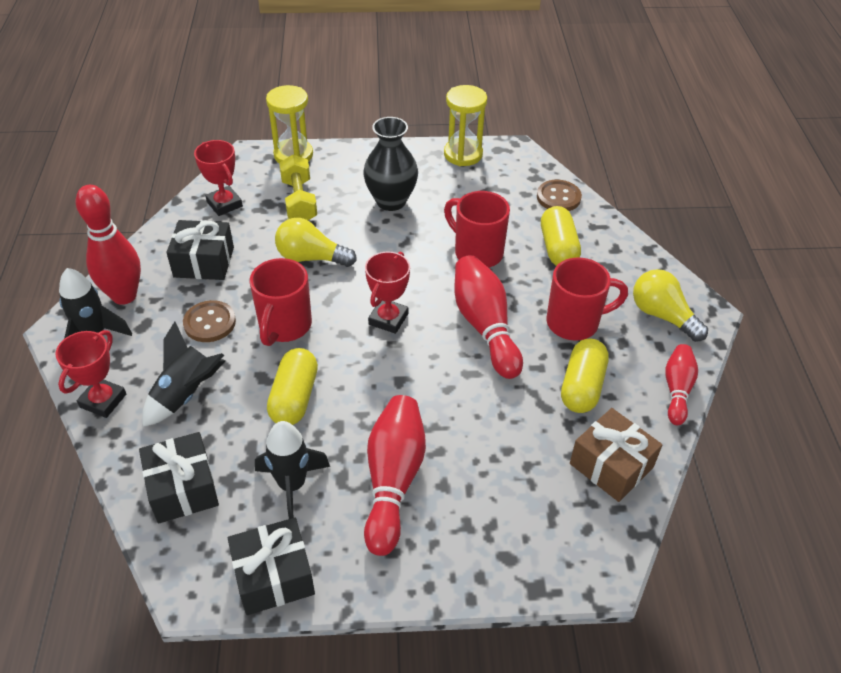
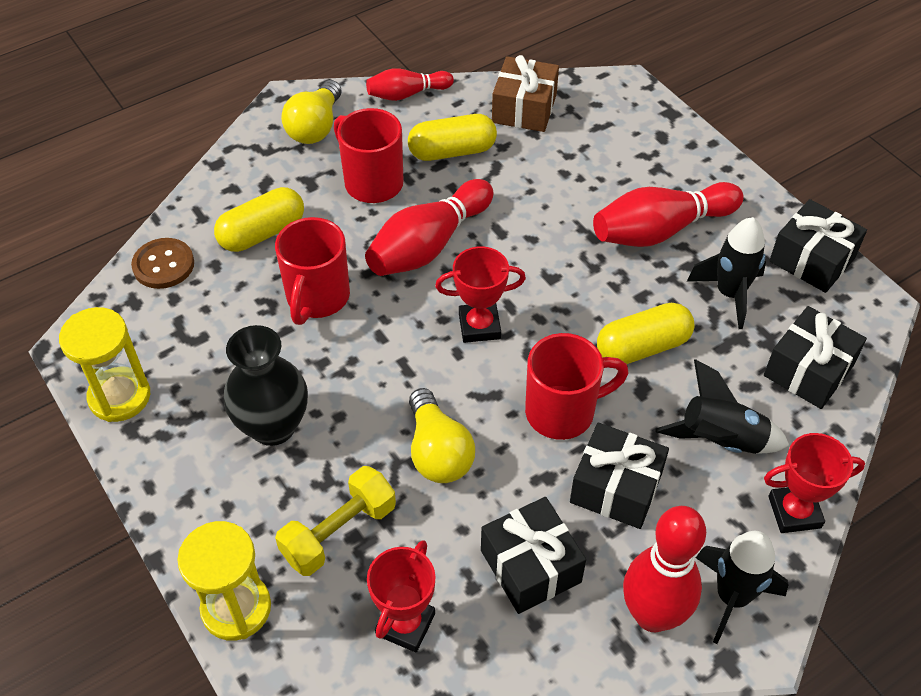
camera: 120 degrees left, 5 degrees up
brown button [183,300,236,342] -> black gift [570,423,669,529]

